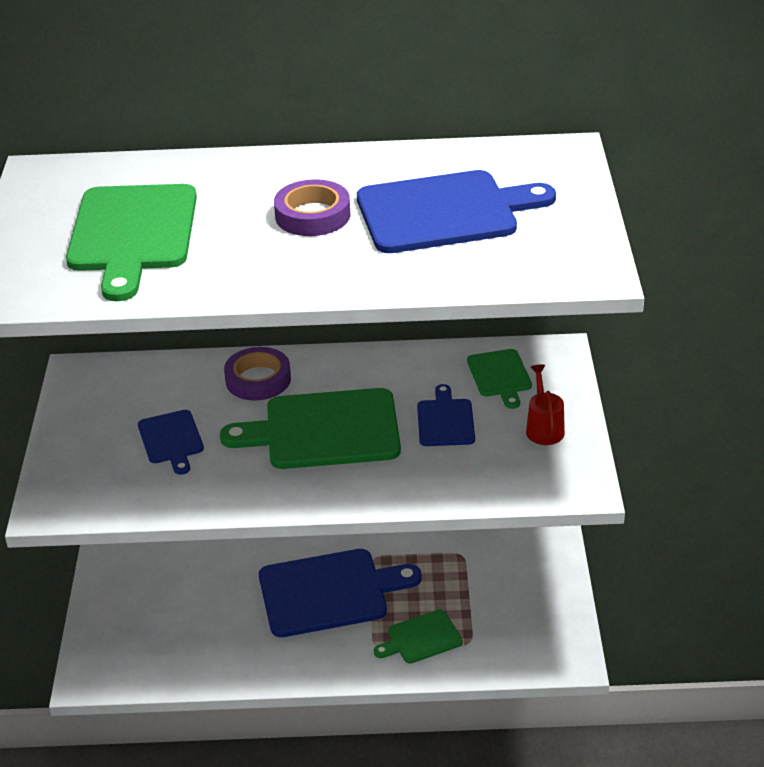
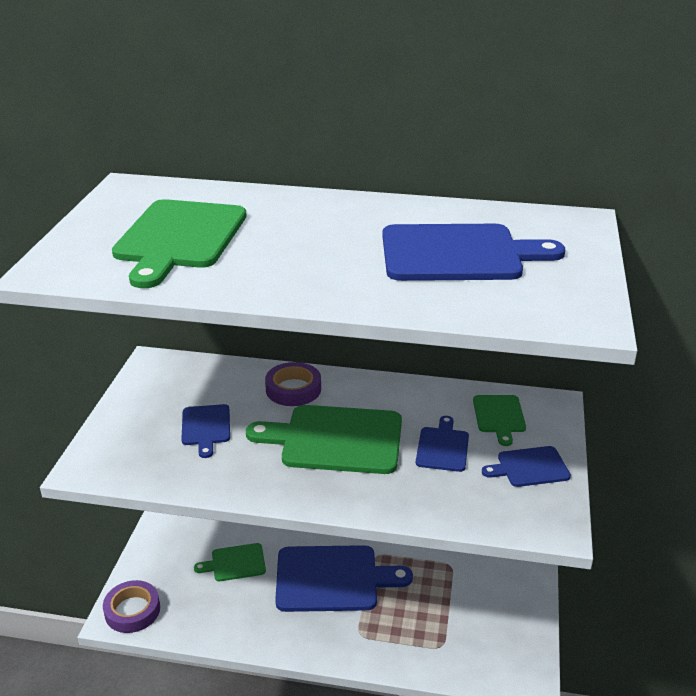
camera: 10 degrees right, 5 degrees down
purple tape [274,179,351,236] -> purple tape moved to [103,580,160,633]
green cutting board [374,609,463,664] -> green cutting board moved to [194,543,266,581]
red watering can [526,364,565,445] -> blue cutting board [482,446,571,487]

